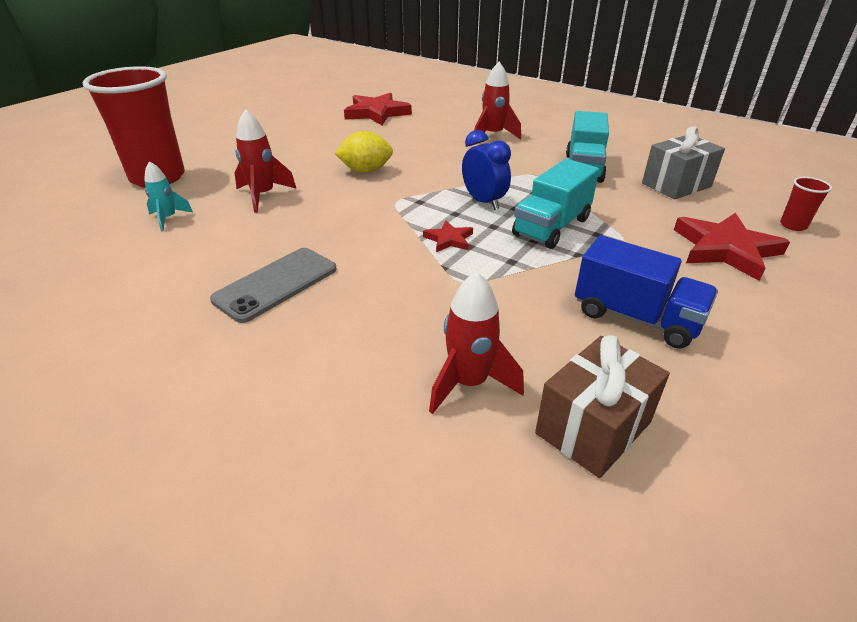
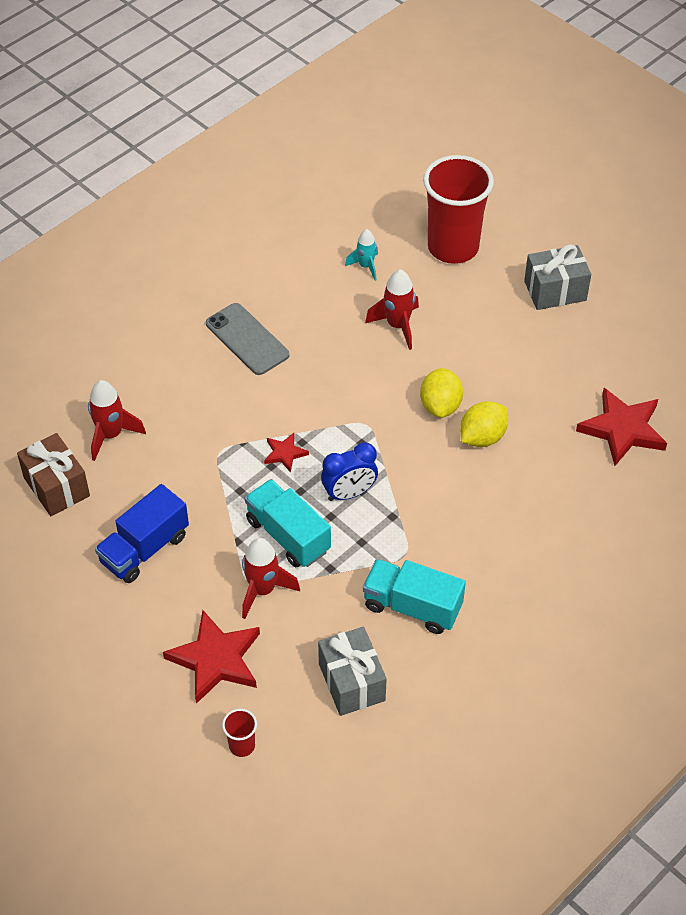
camera: 100 degrees right, 15 degrees up
red rocket [474,62,521,140] -> red rocket moved to [242,538,300,619]
none -> yellow lemon [460,401,508,447]
none -> grey gift [524,244,591,310]

